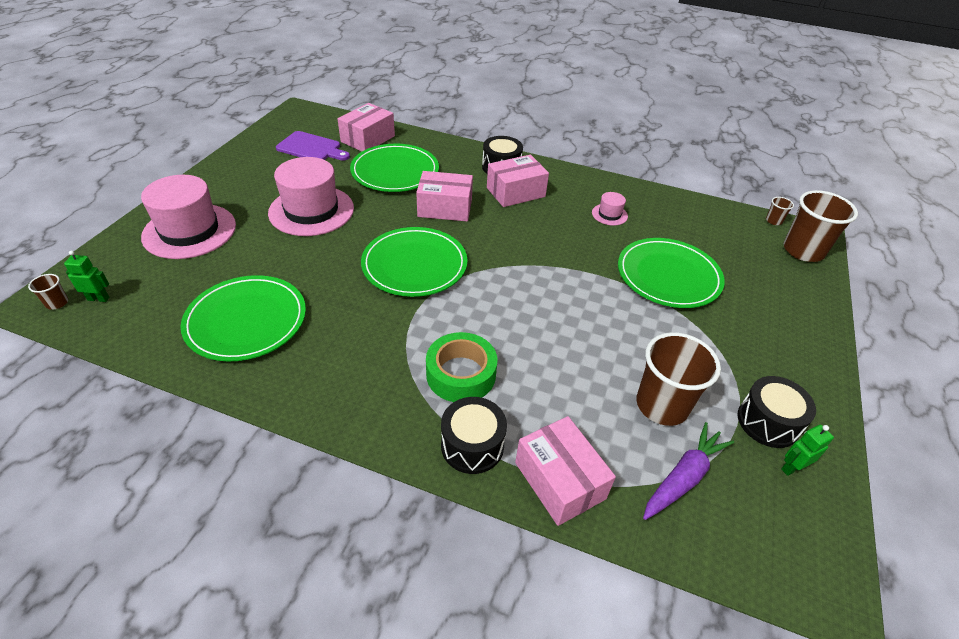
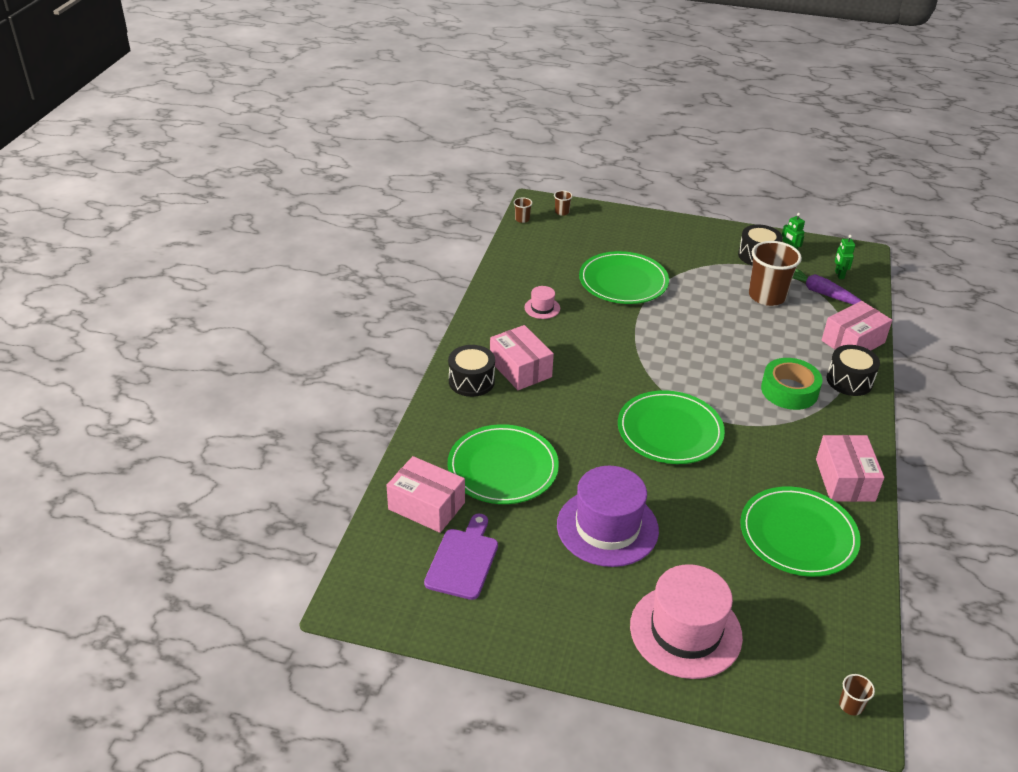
camera: 95 degrees left, 5 degrees down
green robot [64,250,109,302] -> green robot moved to [835,235,855,279]
pink hat [268,157,354,236] -> purple hat [557,466,659,567]
pink box [416,171,473,222] -> pink box moved to [816,435,884,502]
brown cup [783,190,858,262] -> brown cup [554,191,573,216], size x0.43

